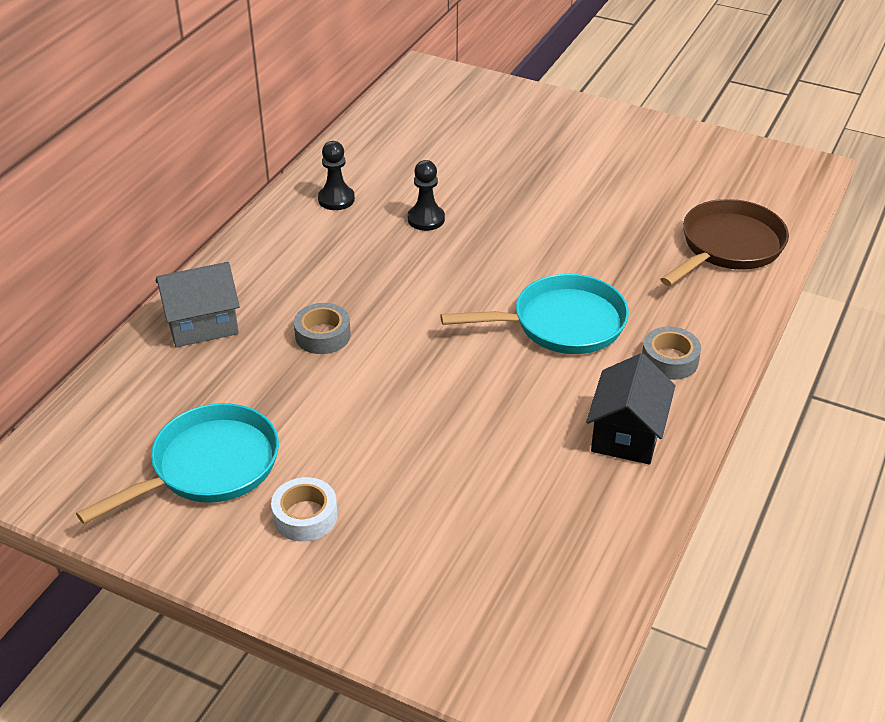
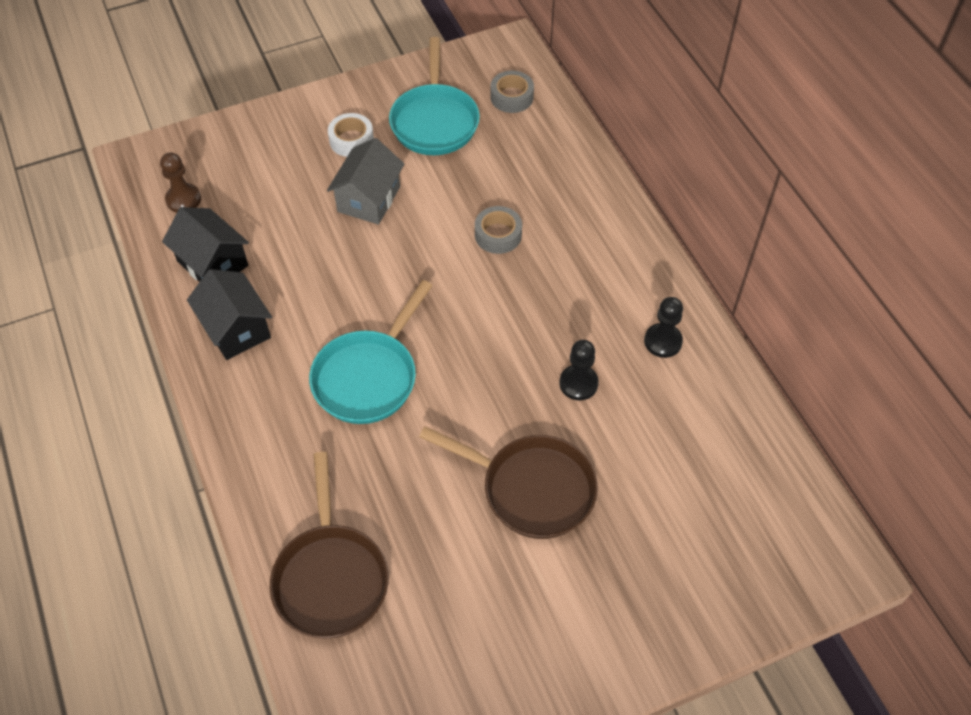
camera: 130 degrees right, 15 degrees up
grey house [156,262,240,347] -> grey house moved to [327,138,404,225]
grey tape [642,327,701,380] -> grey tape moved to [491,71,534,113]
none -> brown pawn [160,152,201,213]
none -> black house [162,207,249,282]
none -> brown pan [419,426,598,539]

